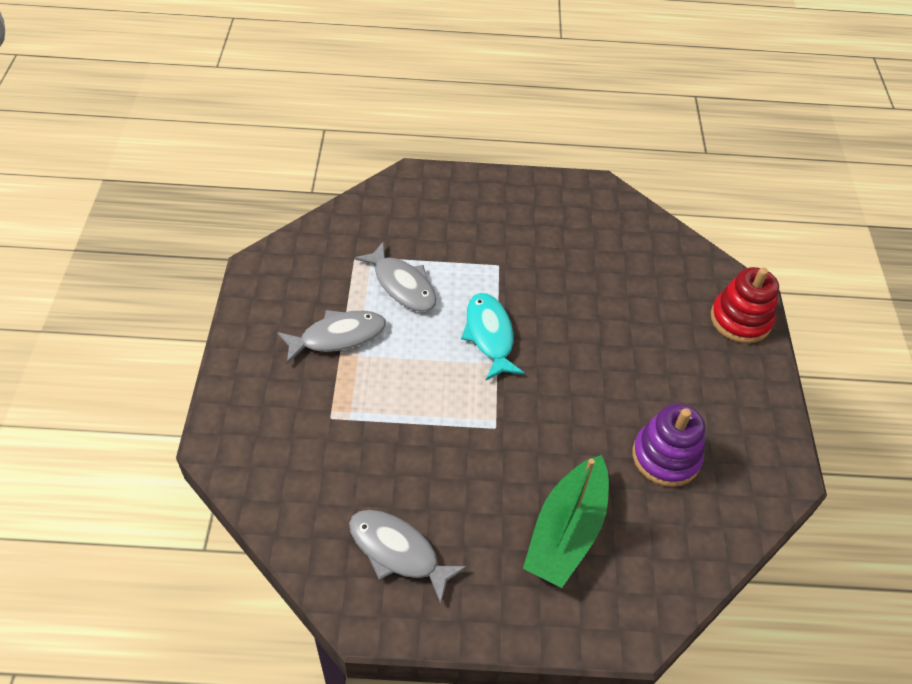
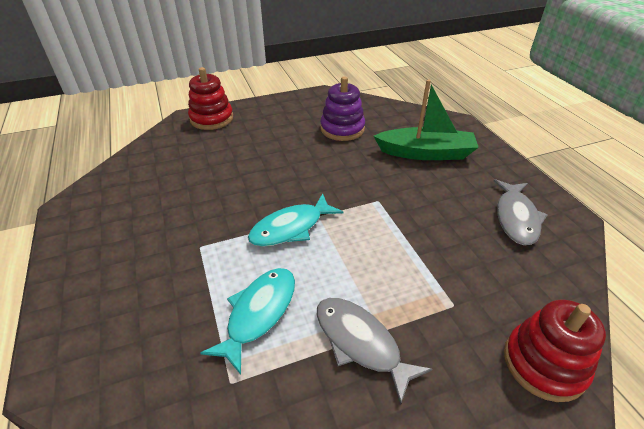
camera: 110 degrees left, 10 degrees down
grey fish [354,241,437,312] -> turquoise fish [200,268,295,375]
none -> red stacking toy [504,300,606,402]

